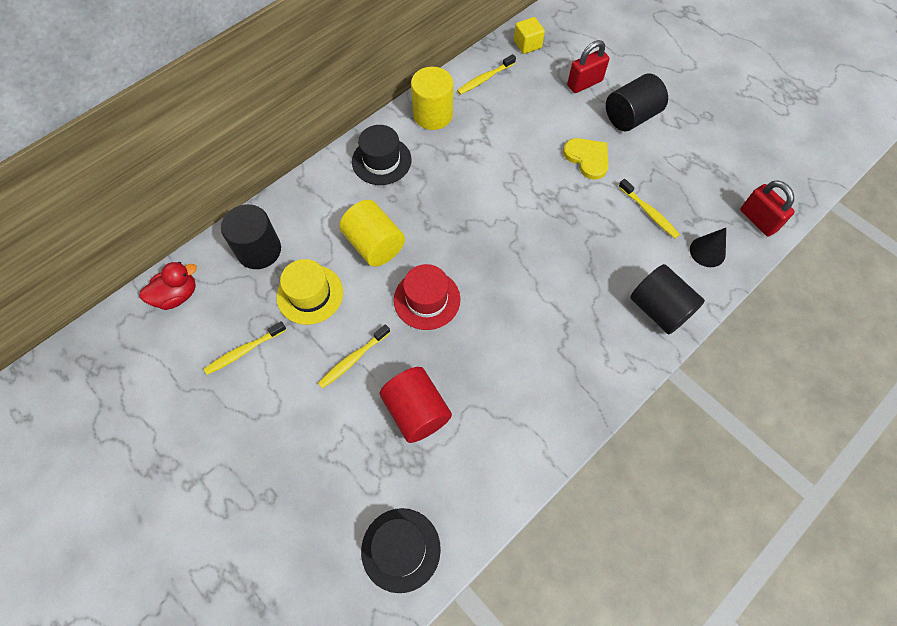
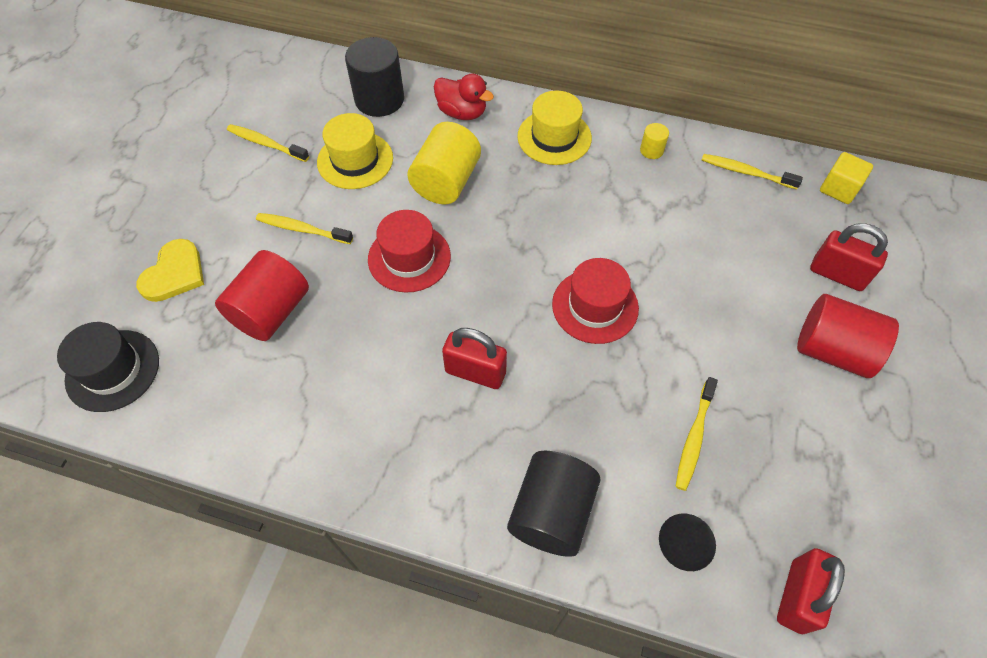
camera: 60 degrees right, 5 degrees down
red duck [139,262,197,310] -> red duck moved to [434,74,494,120]
black hat [352,125,412,185] -> yellow hat [517,91,592,165]
yellow cylinder [411,67,453,130] -> yellow cylinder [640,123,669,159], size x0.45
yellow heart [563,138,609,180] -> yellow heart moved to [136,239,204,302]
black cylinder [606,74,668,131] -> red cylinder [797,294,899,378]
none -> red padlock [442,328,507,389]
none -> red hat [552,258,639,344]

